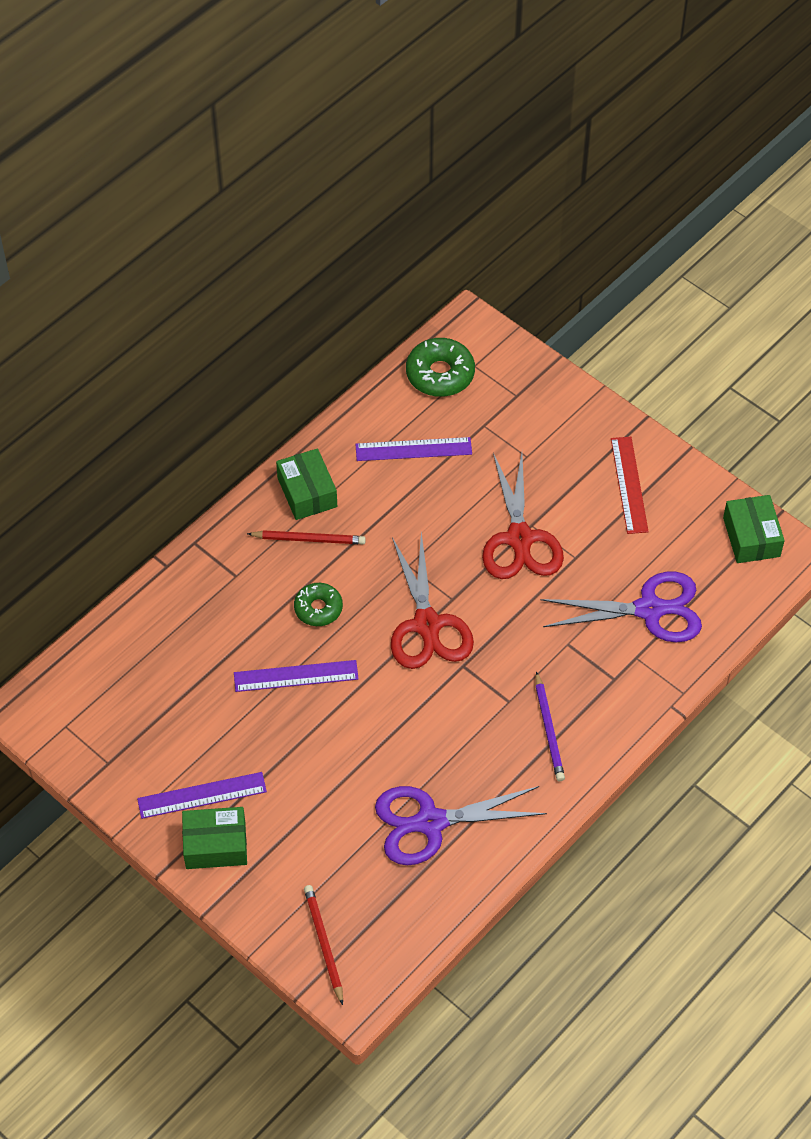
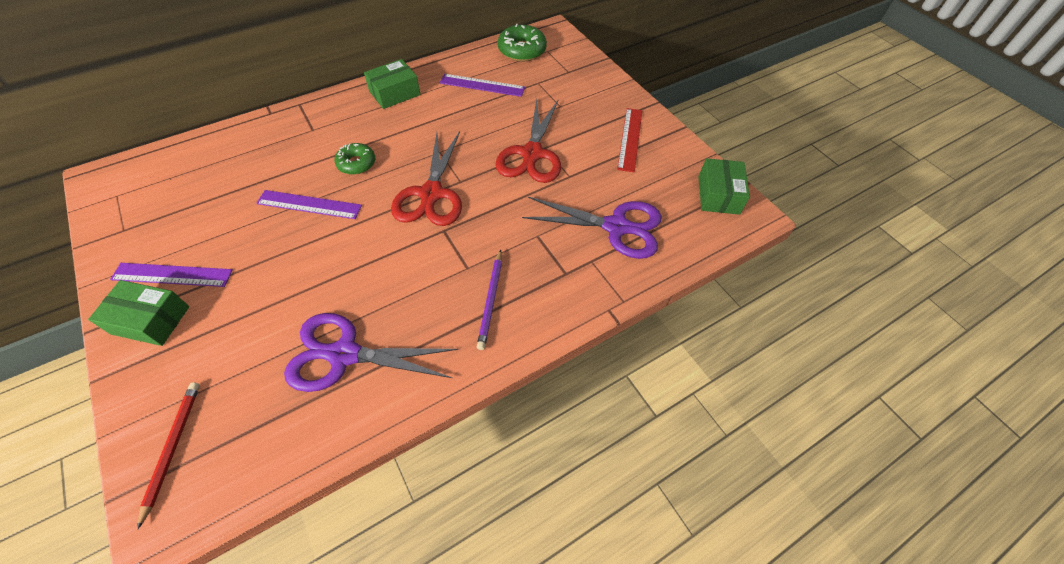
camera: 15 degrees right, 0 degrees up
red pencil [247,530,366,544] -> none
green box [276,448,337,520] -> green box turned 60 degrees clockwise [364,59,421,109]

